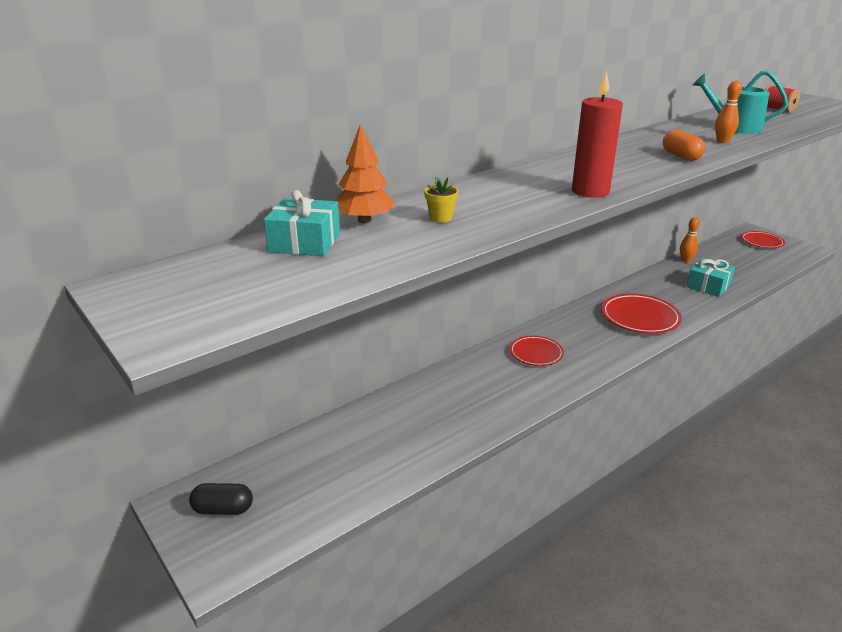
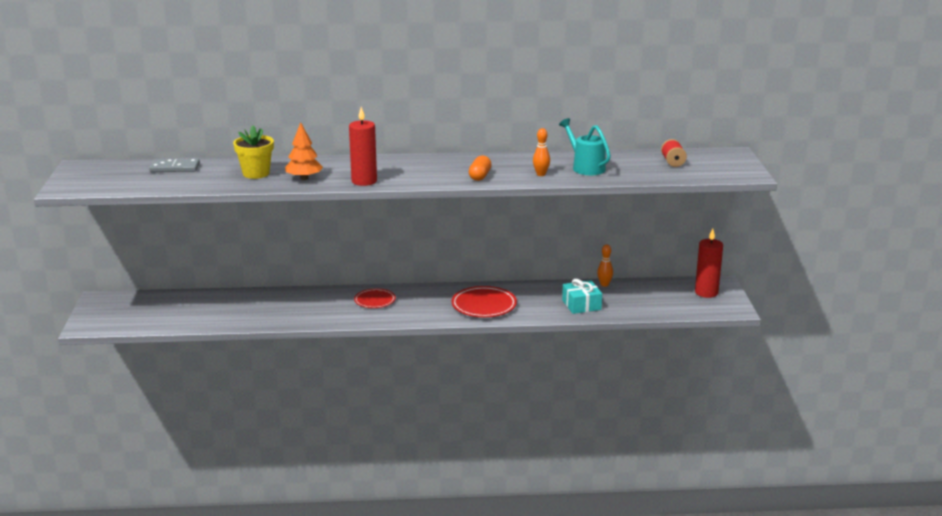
camera: 35 degrees right, 5 degrees down
black capsule [189,483,253,515] -> none
turquoise gift [264,190,340,256] -> grey domino [149,159,200,172]
orange tree [335,124,395,223] -> orange tree moved to [285,123,323,180]
yellow flower pot [424,177,459,223] -> yellow flower pot [233,126,274,179], size x1.91
red plate [741,231,785,248] -> red candle [695,228,723,298]

